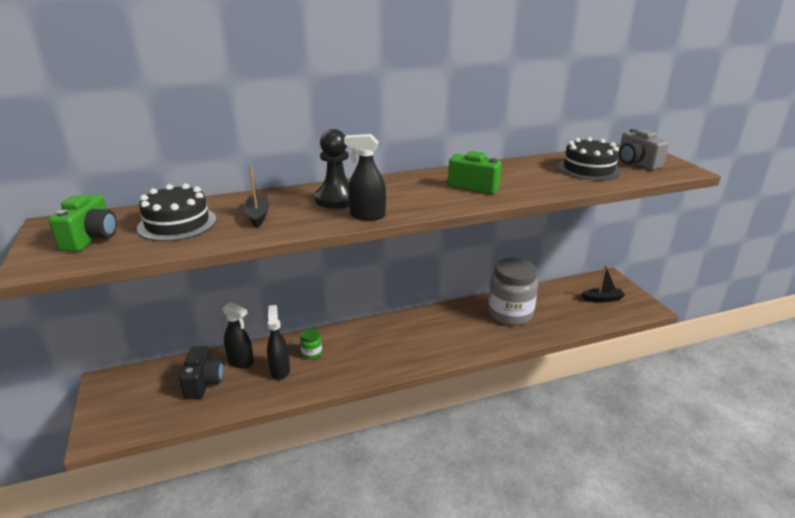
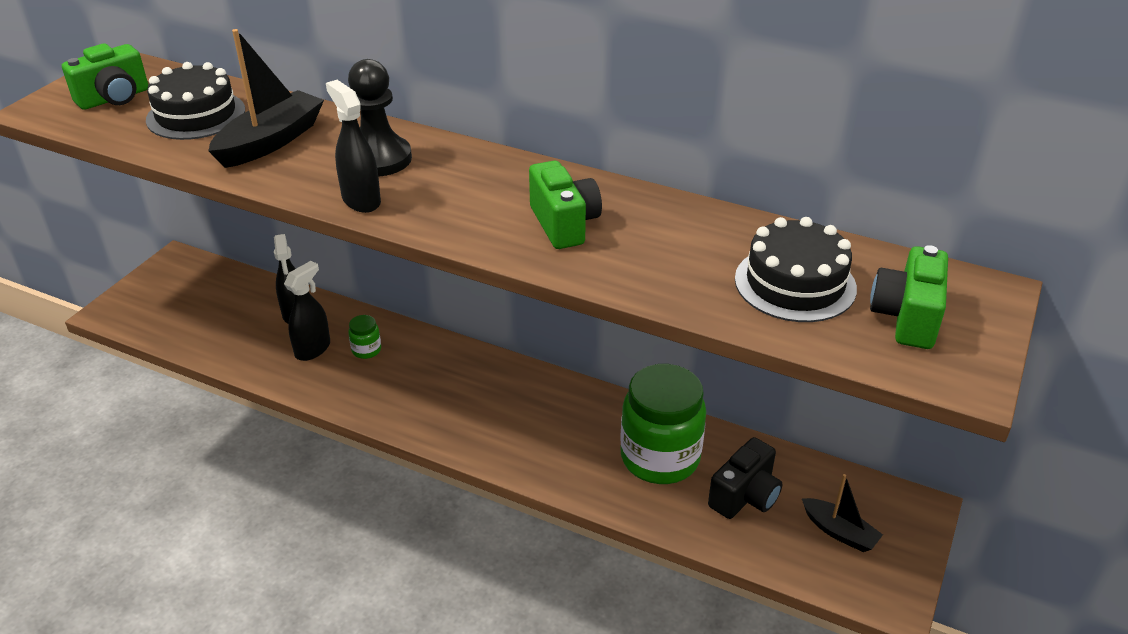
camera: 45 degrees right, 10 degrees up
black camera [179,346,224,399] -> black camera moved to [708,437,782,519]
black boat [243,165,269,227] -> black boat [208,29,324,168], size x1.64
grey jar [488,258,538,326] -> green jar [620,364,706,484]
grey camera [618,129,669,170] -> green camera [870,245,948,349]

